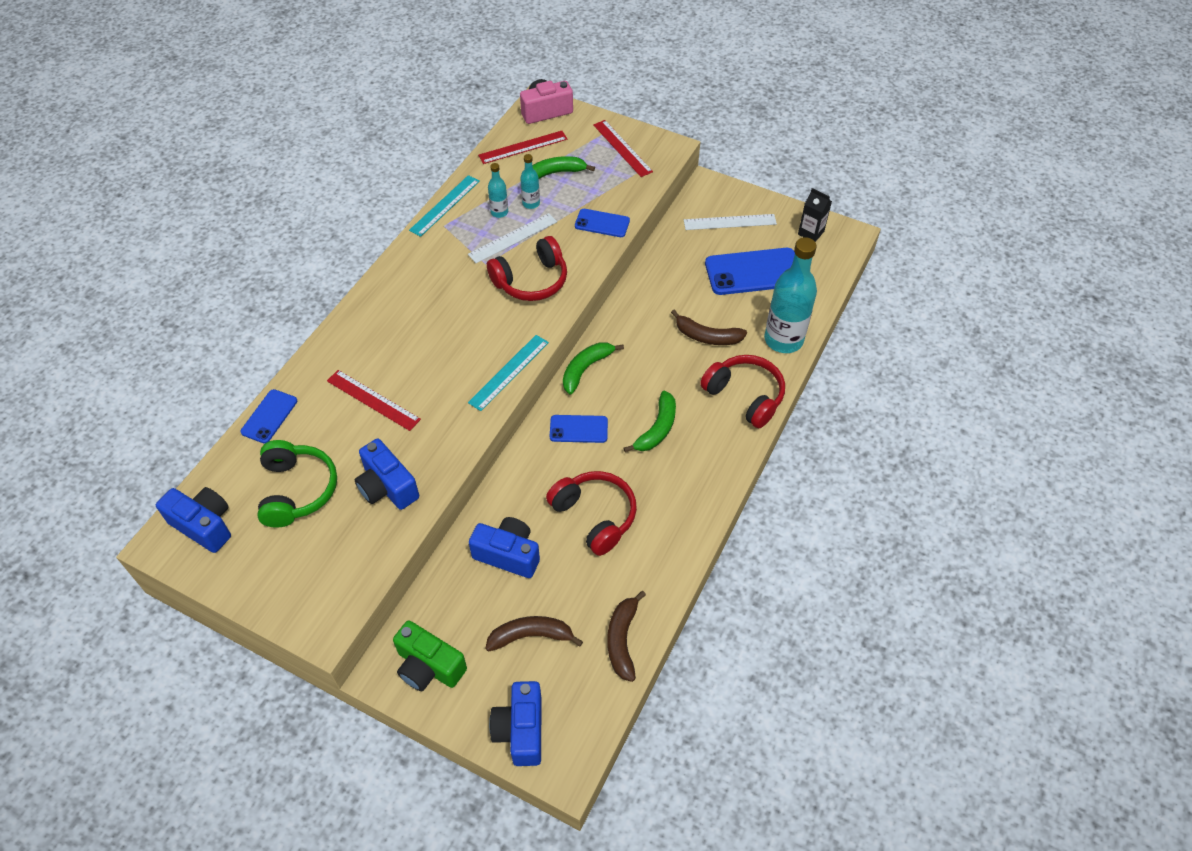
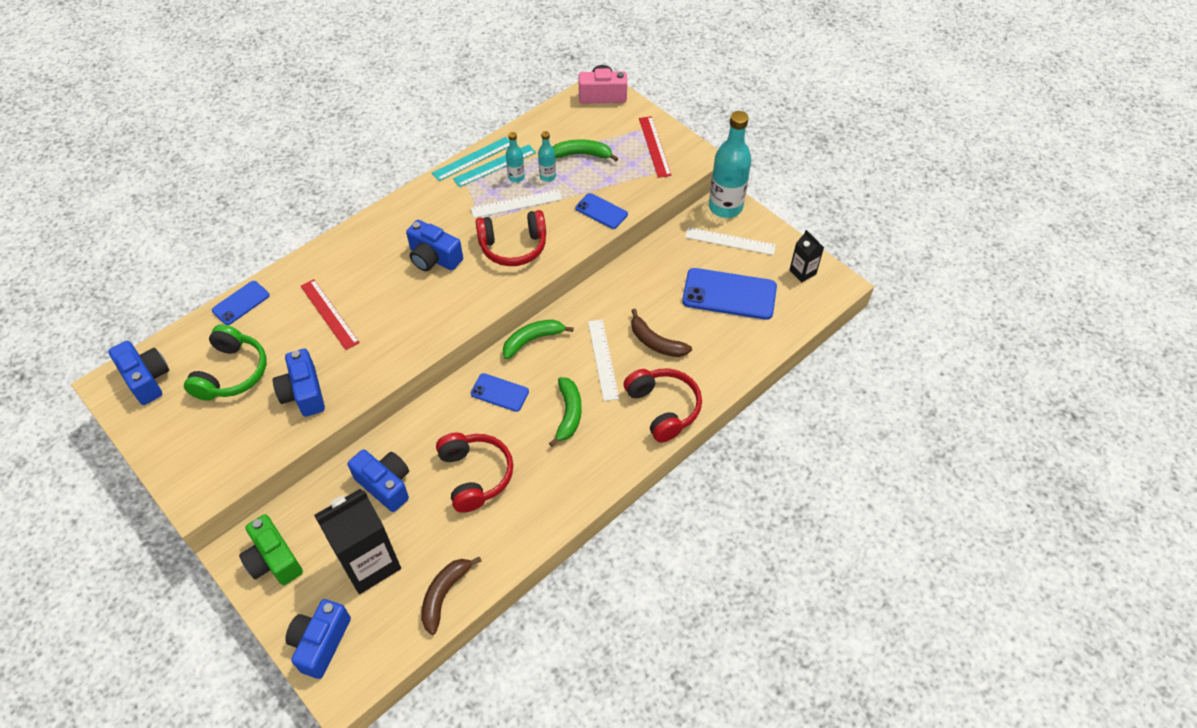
camera: 20 degrees right, 0 degrees up
turquoise ruler [468,335,549,411] -> turquoise ruler moved to [453,145,536,187]
red ruler [478,131,567,164] -> none
brown banana [485,616,583,652] -> black carton [314,489,401,594]
green banana [624,391,676,452] -> green banana turned 45 degrees counterclockwise [549,377,582,447]
turquoise bottle [764,237,817,353] -> turquoise bottle moved to [709,111,751,218]
none -> blue camera [406,220,463,271]
none -> white ruler [588,319,619,401]

